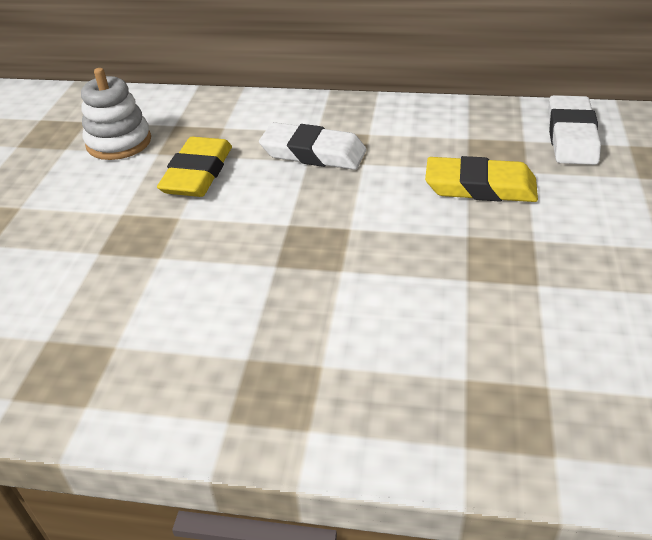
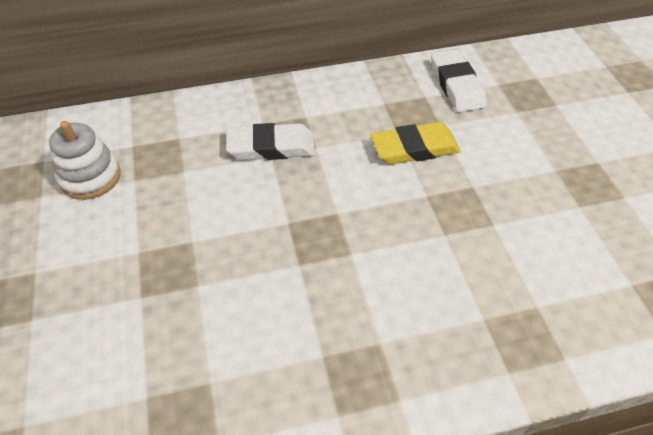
camera: 25 degrees left, 10 degrees up
yellow eraser [157,137,232,197] -> none

